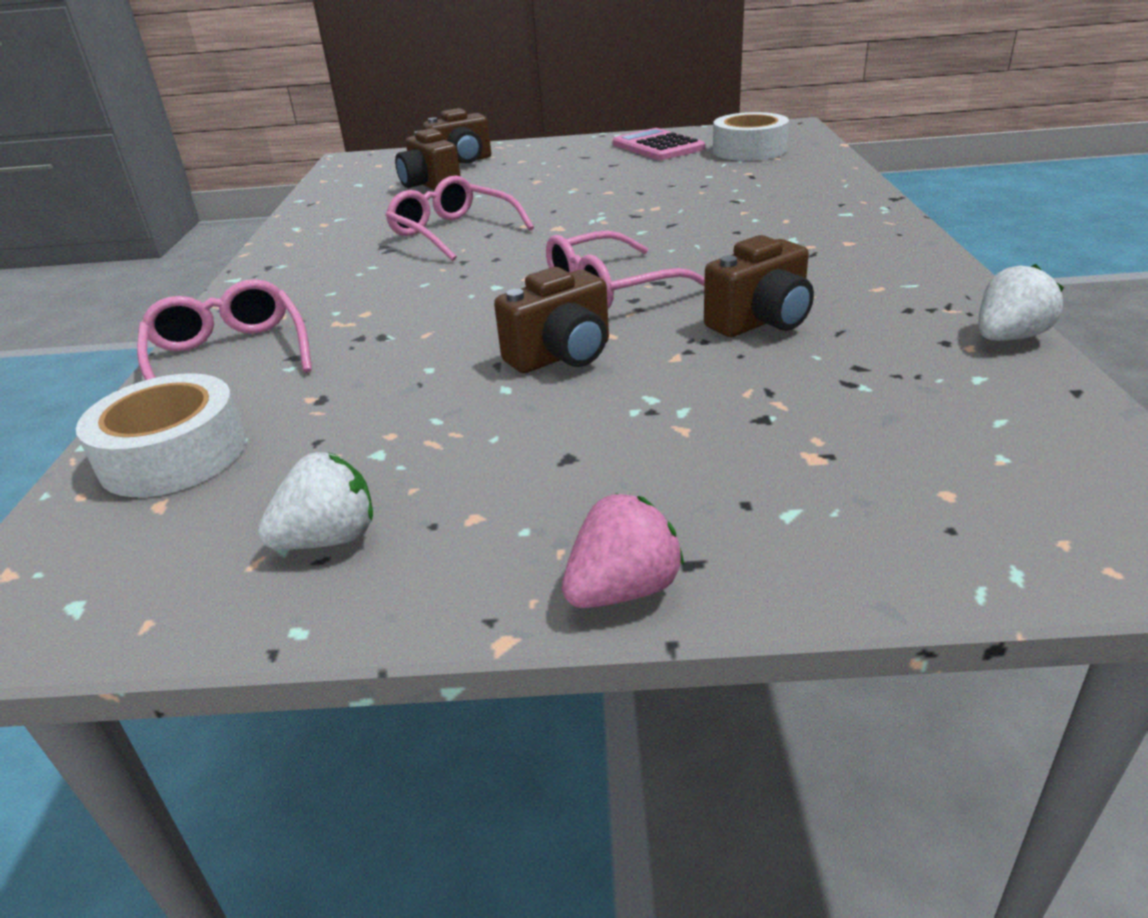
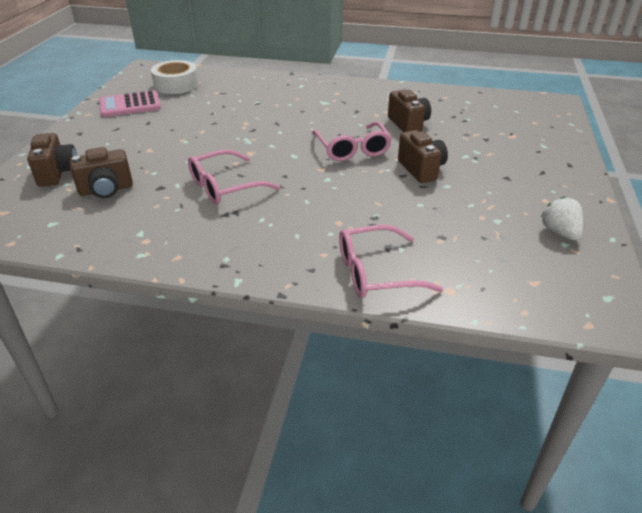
camera: 80 degrees left, 5 degrees up
white tape [76,373,246,497] -> none
pink strawberry [562,493,684,608] -> none
white strawberry [979,264,1064,341] -> none

